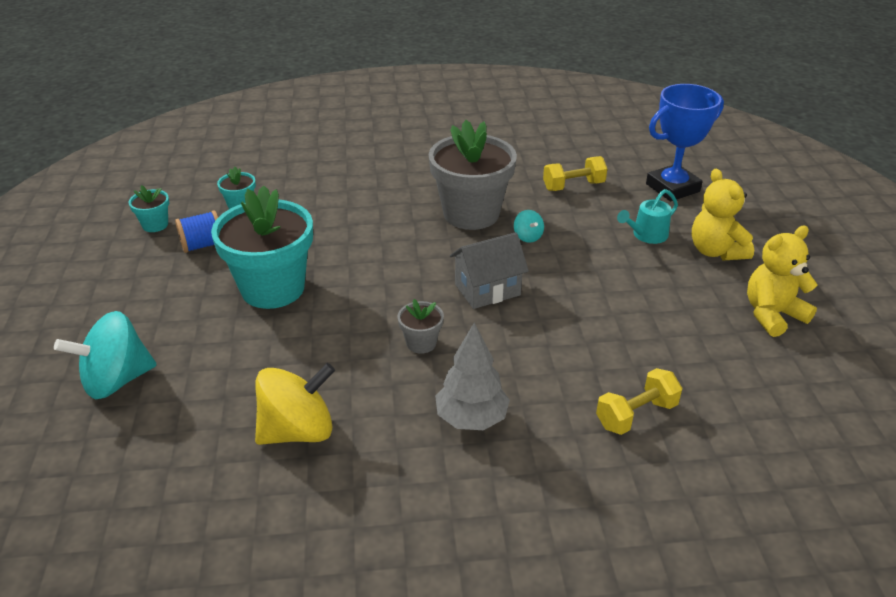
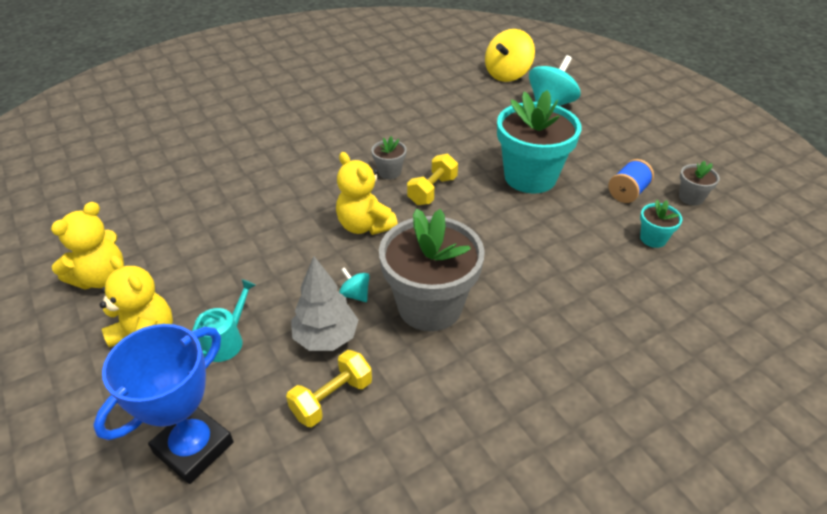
camera: 155 degrees right, 5 degrees up
turquoise flower pot [129,185,169,232] -> grey flower pot [679,161,720,206]
yellow spinning top [255,363,335,445] -> yellow spinning top moved to [485,29,535,82]
grey tree [435,323,510,430] -> grey tree moved to [291,256,358,351]
grey house [450,232,529,309] -> yellow teddy bear [336,152,398,235]
yellow dumbbell [596,368,682,435] -> yellow dumbbell moved to [407,154,458,205]

